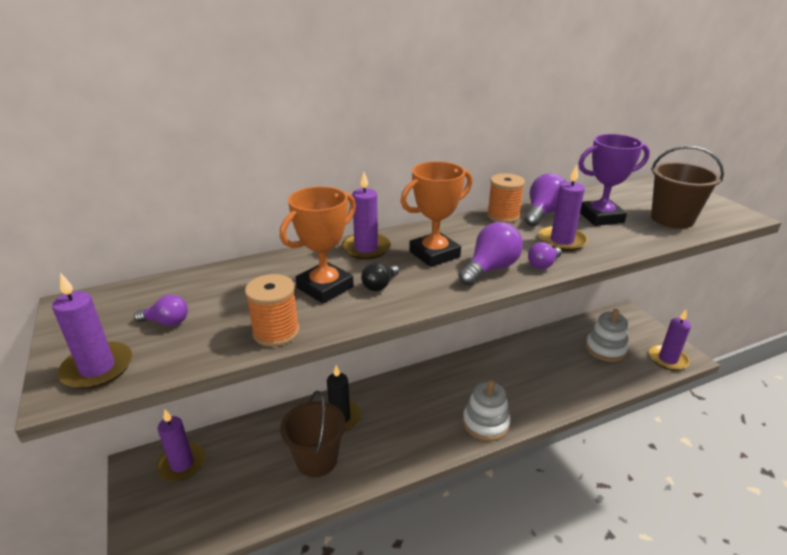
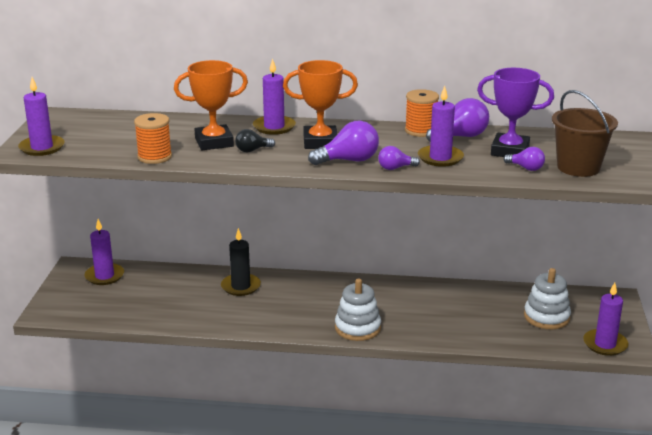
camera: 30 degrees right, 5 degrees down
purple light bulb [134,295,188,326] -> purple light bulb moved to [504,147,545,171]
brown bucket [280,391,346,477] -> none

